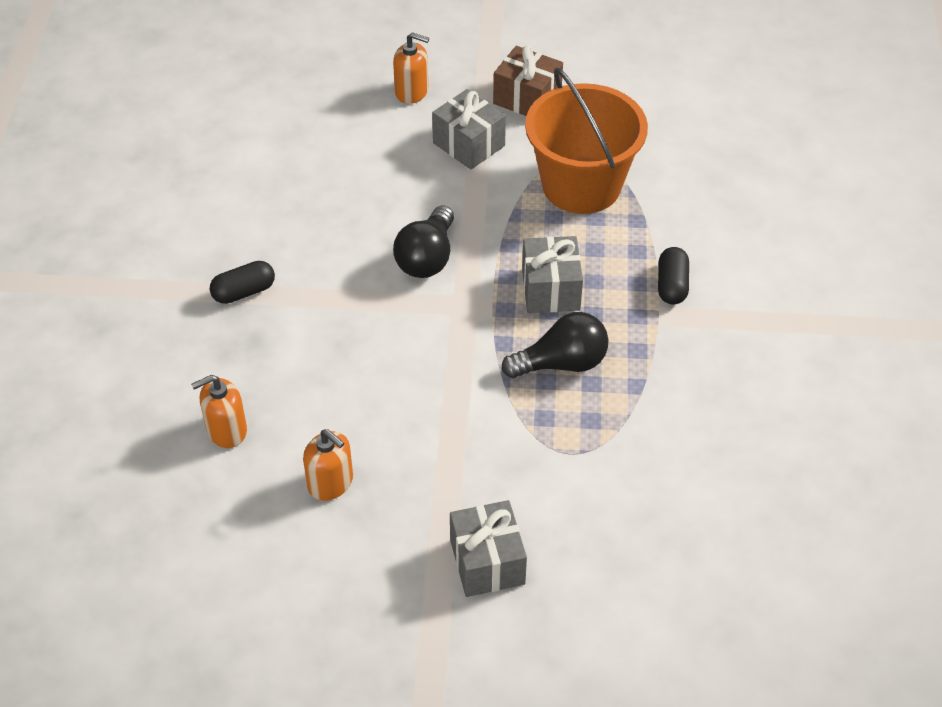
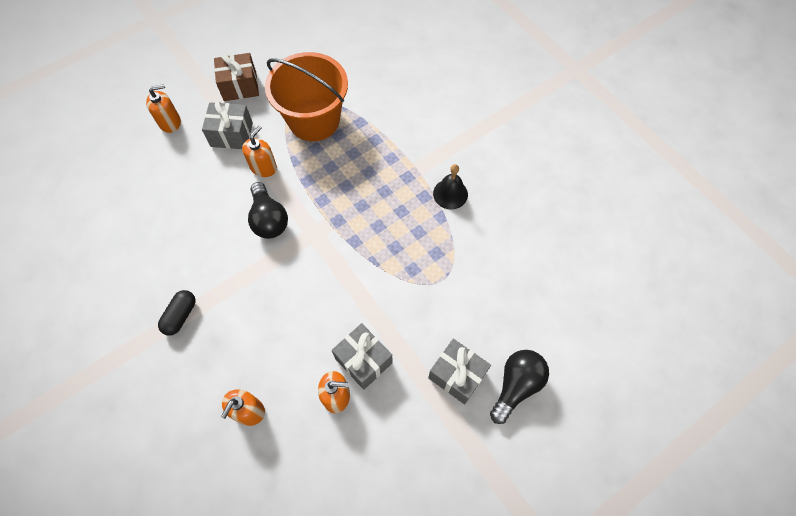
camera: 40 degrees left, 15 degrees up
black light bulb [501,312,609,378] -> black light bulb moved to [490,350,549,424]
grey gift [522,236,583,313] -> grey gift moved to [331,323,393,390]
black capsule [658,247,689,305] -> none
none -> orange soap dispenser [242,126,277,177]
none -> black bell [433,164,468,210]

